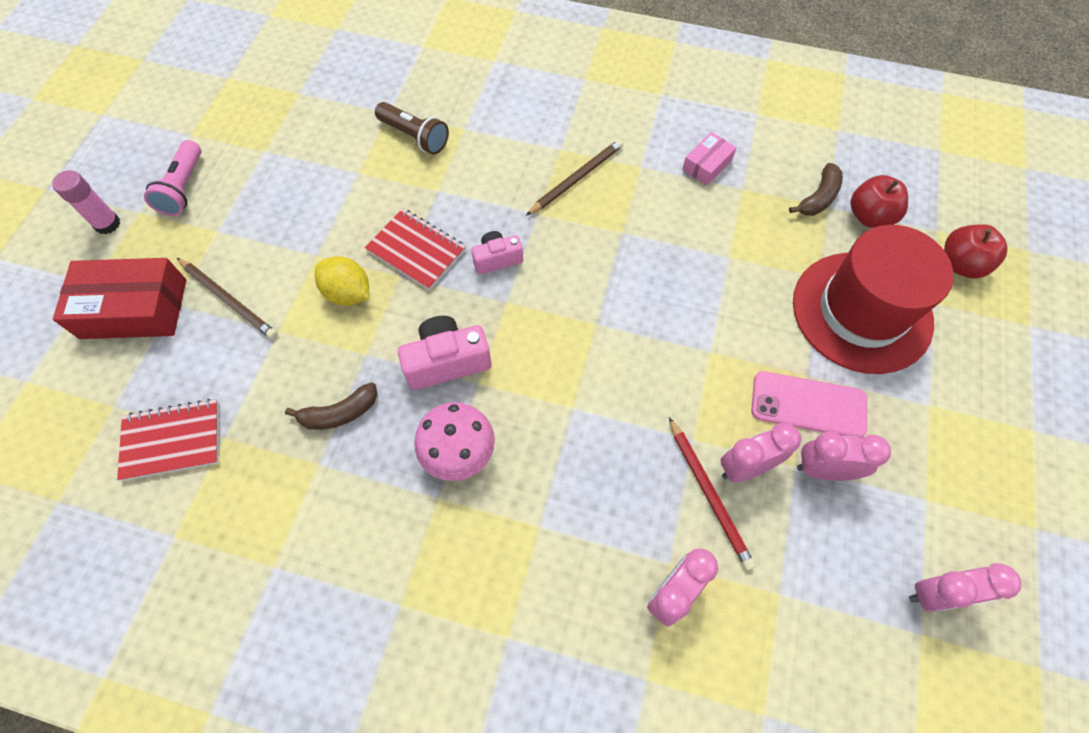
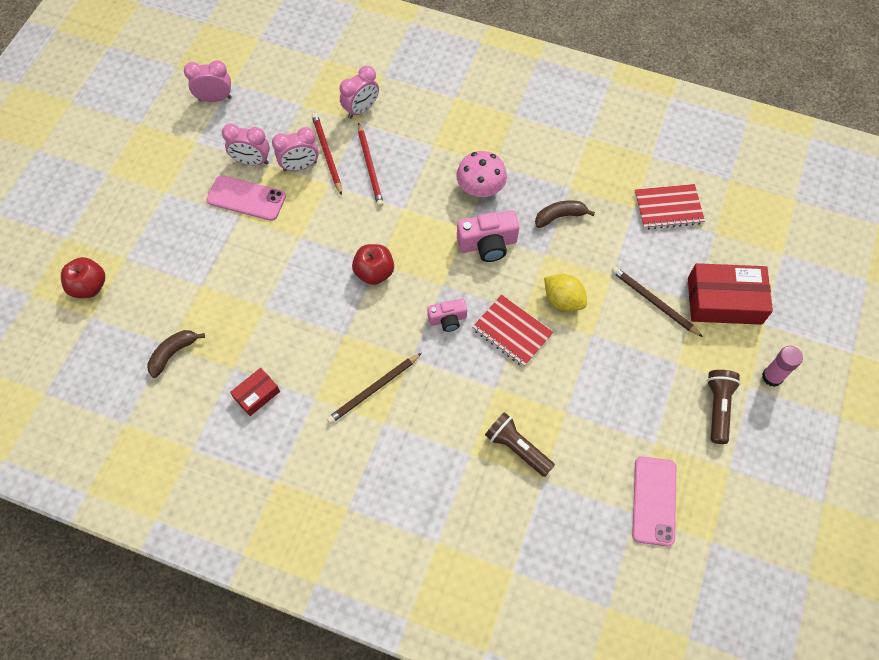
camera: 175 degrees left, 0 degrees up
pink flashlight [144,140,201,216] -> brown flashlight [707,370,741,444]
pink box [682,132,737,186] -> red box [230,368,280,416]
red hat [793,225,954,374] -> none
red apple [851,175,908,228] -> red apple moved to [352,244,394,285]
none -> red pencil [358,122,384,207]
none -> pink phone [632,456,676,546]

